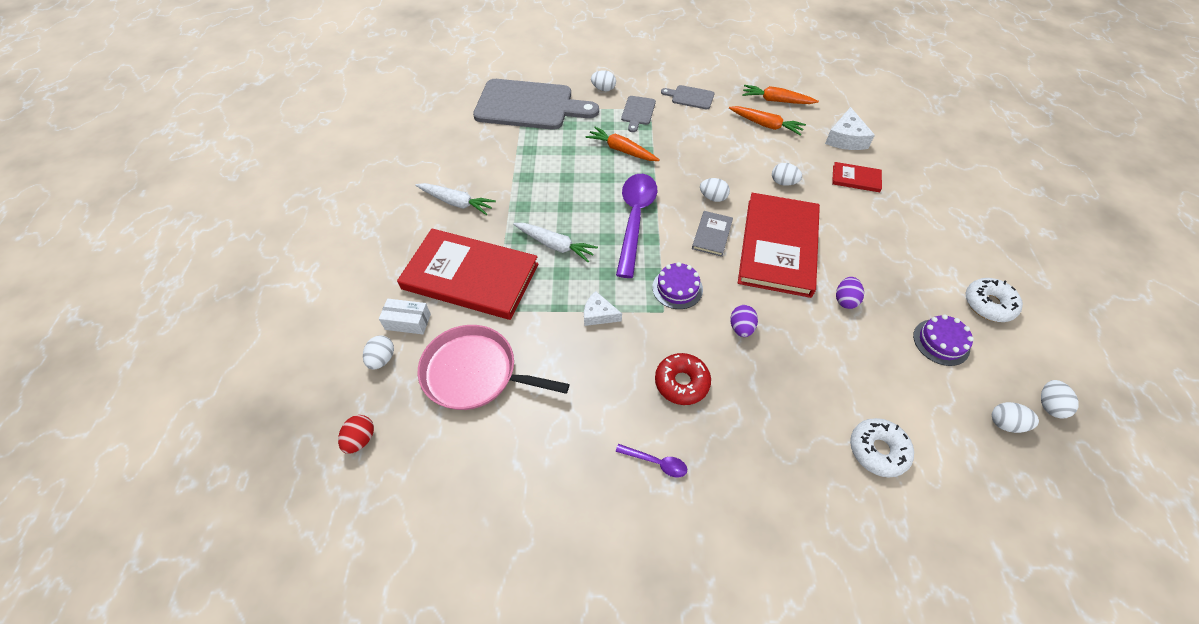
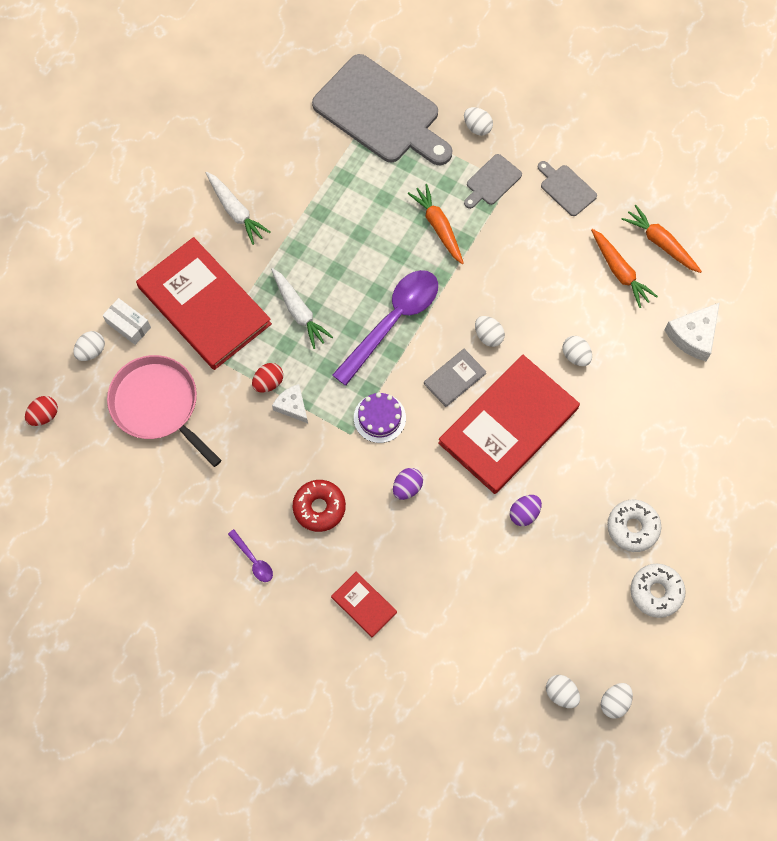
camera: 30 degrees right, 15 degrees up
red book [832,162,882,192] -> red book moved to [331,572,397,638]
white donut [850,418,914,477] -> white donut moved to [607,500,661,552]
purple cake [913,315,974,366] -> none
none -> red egg [252,363,283,393]

